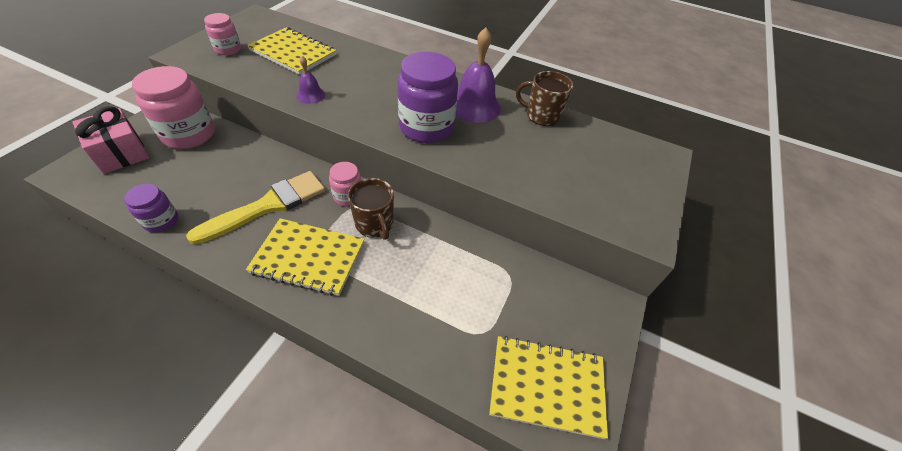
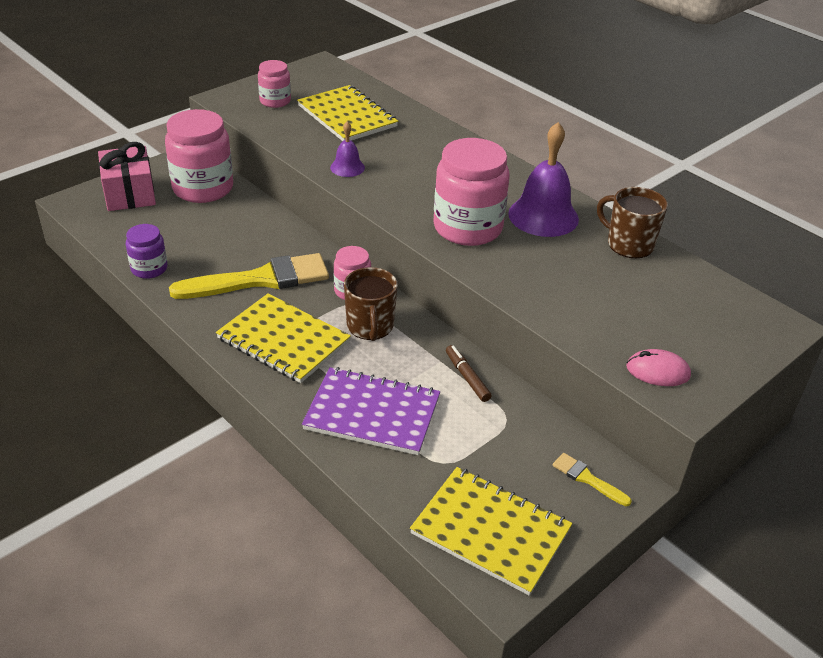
camera: 25 degrees right, 10 degrees down
purple jar [398,52,458,143] -> pink jar [433,138,509,246]
none -> purple notebook [302,367,440,455]
none -> brown marker [446,345,492,402]
none -> yellow brush [553,453,632,506]
none -> pink mouse [626,349,691,386]

